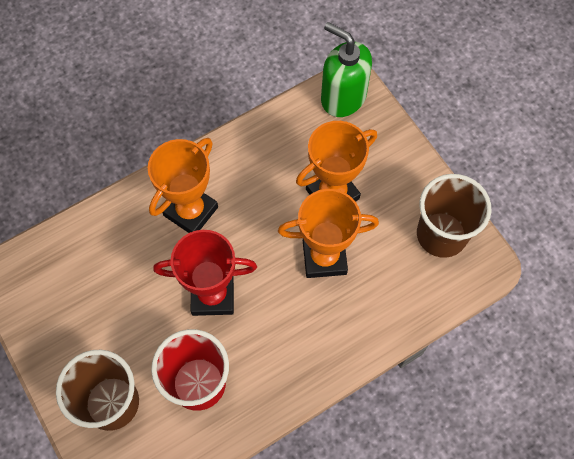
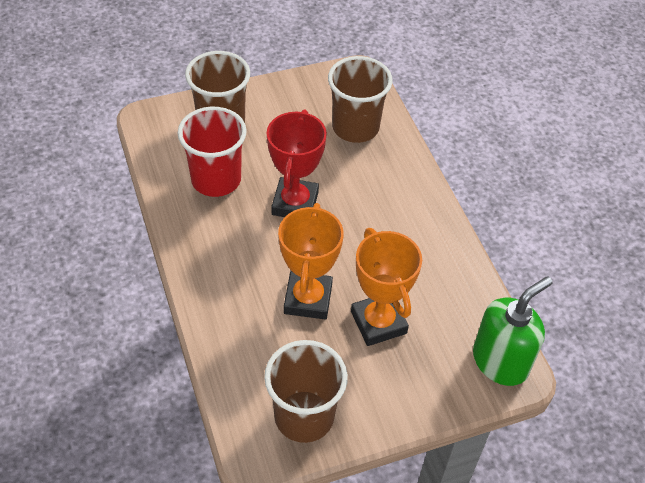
camera: 100 degrees right, 15 degrees down
orange trophy [148,138,218,233] -> none
none -> brown cup [328,56,393,143]

